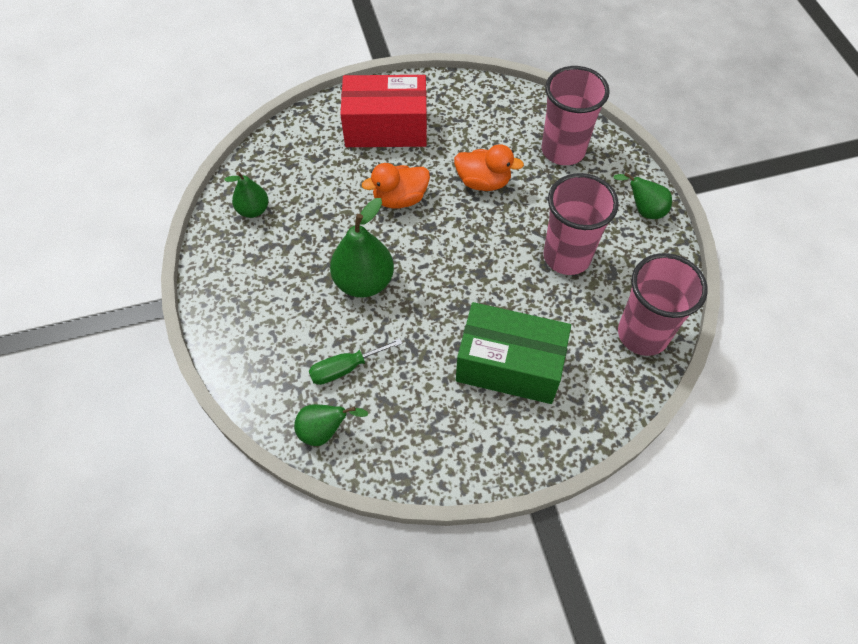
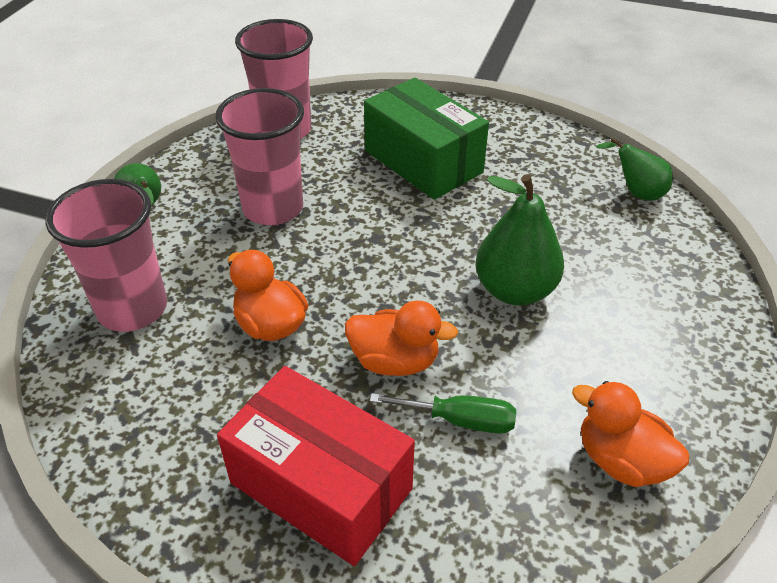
camera: 145 degrees left, 15 degrees down
green pear [224,172,269,218] -> orange duck [572,381,689,487]
green screwdriver [309,338,402,385] -> green screwdriver moved to [370,393,516,434]

